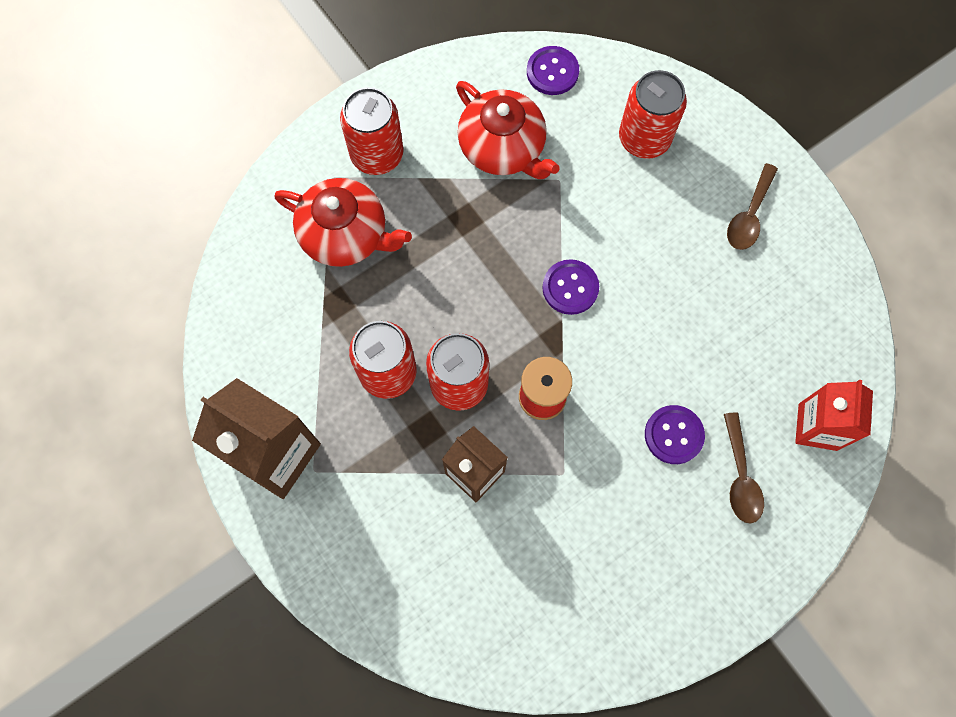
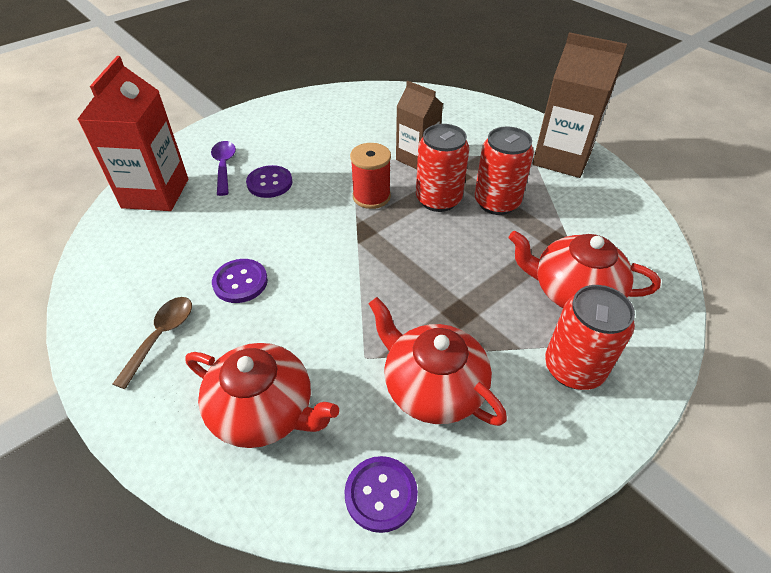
camera: 175 degrees right, 25 degrees down
purple button [542,259,599,315] -> purple button moved to [212,259,268,303]
red can [619,70,687,159] -> red teapot [185,343,339,448]
brown spoon [724,413,764,524] -> purple spoon [211,141,236,196]
red carton [795,380,873,451] -> red carton [77,56,188,211], size x1.55

